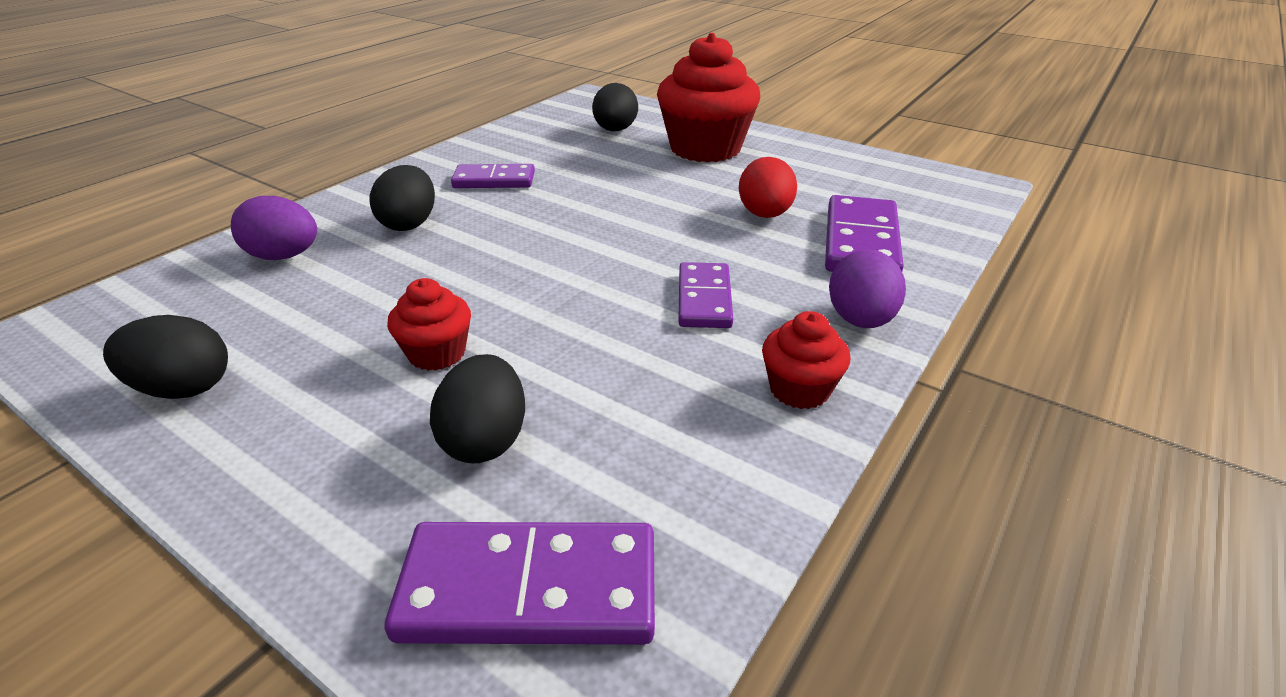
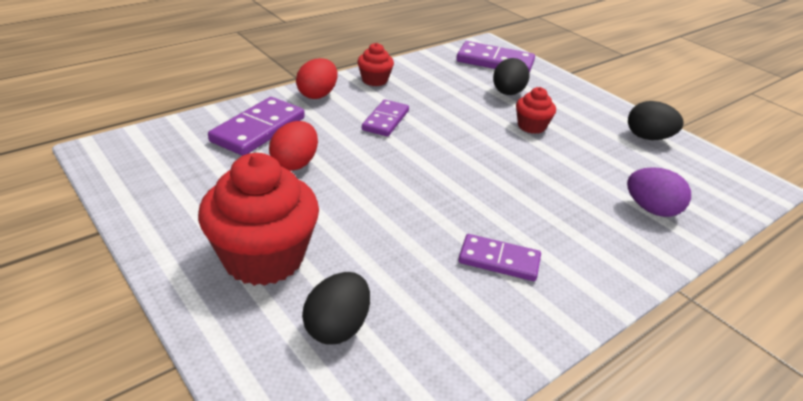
camera: 165 degrees left, 0 degrees up
black egg [370,165,435,231] -> none
purple egg [829,250,906,328] -> red egg [296,58,337,99]

